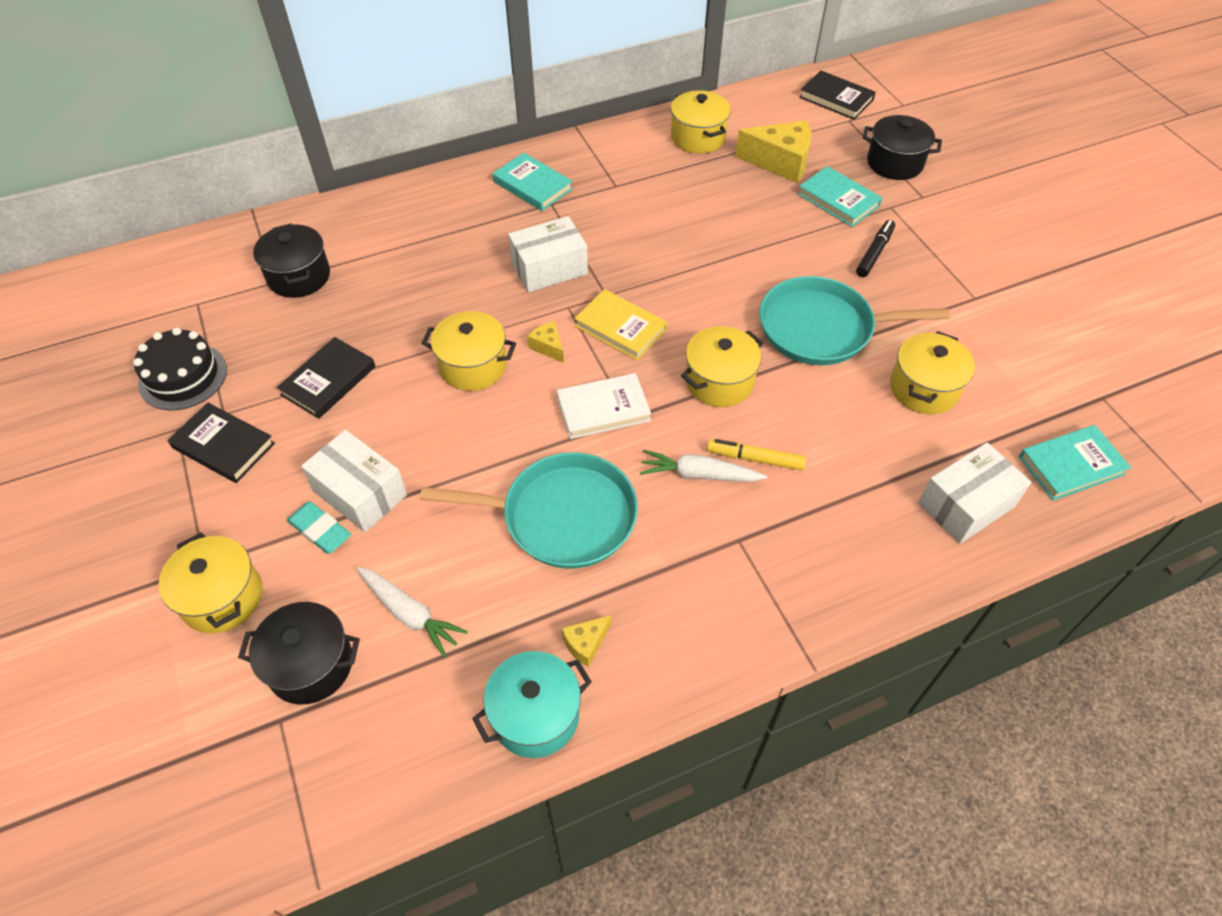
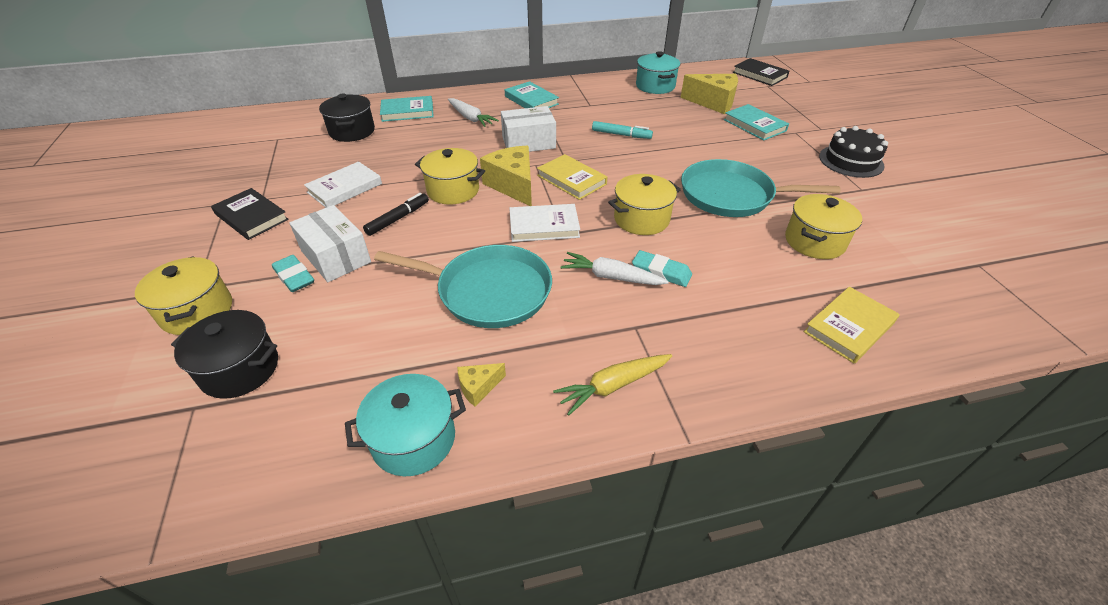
camera: 10 degrees right, 10 degrees down
black cake [133,328,227,410] -> black cake moved to [819,126,888,178]
black book [277,337,375,419] -> white book [304,161,382,208]
white carrot [356,567,468,658] -> white carrot moved to [448,98,499,127]
yellow cheese [527,321,564,363] -> yellow cheese [480,146,532,206], size x2.06
yellow pot [671,90,731,154] -> turquoise pot [636,51,680,94]
yellow marker [707,439,806,471] -> turquoise eraser [632,250,692,287]
black marker [856,220,895,277] -> black marker moved to [363,193,429,236]
black pot [863,115,942,180] -> none
white box [918,442,1031,544] -> yellow book [803,287,900,363]
turquoise book [1019,425,1131,501] -> turquoise book moved to [380,96,434,122]
none -> yellow carrot [553,354,672,416]
none -> turquoise marker [592,121,653,139]

